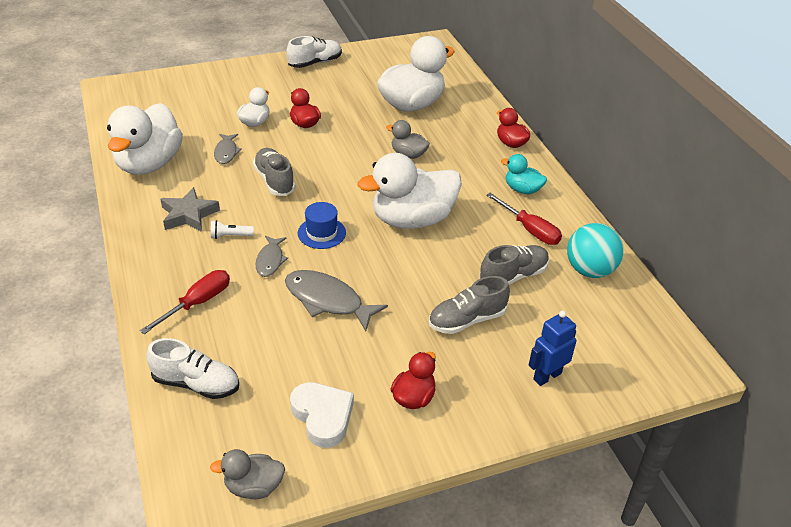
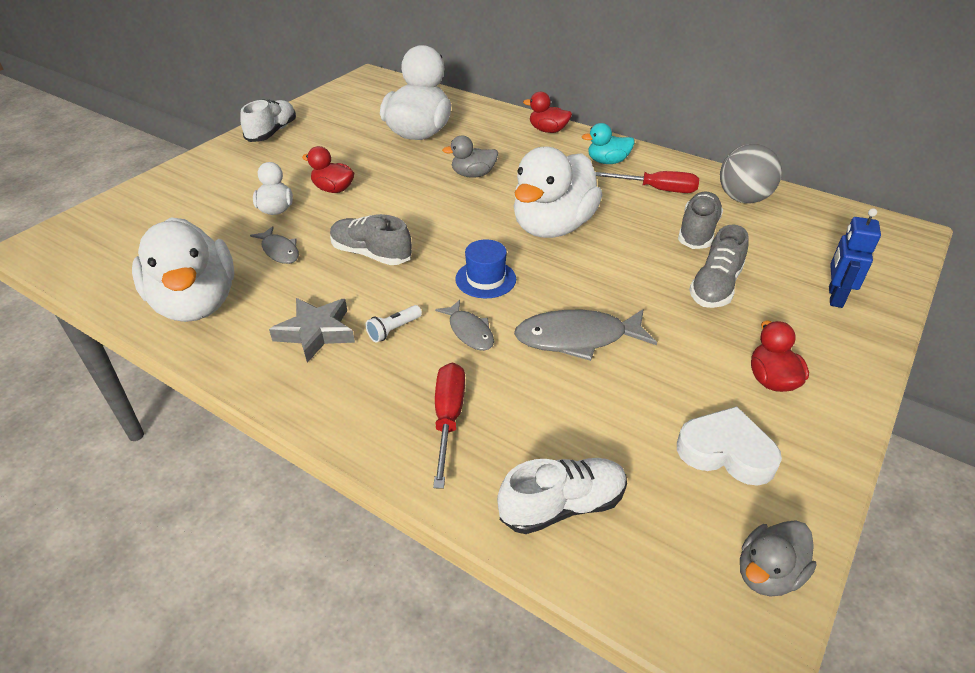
camera: 35 degrees left, 0 degrees up
turquoise ball [567,223,624,278] -> grey ball [720,144,782,203]

